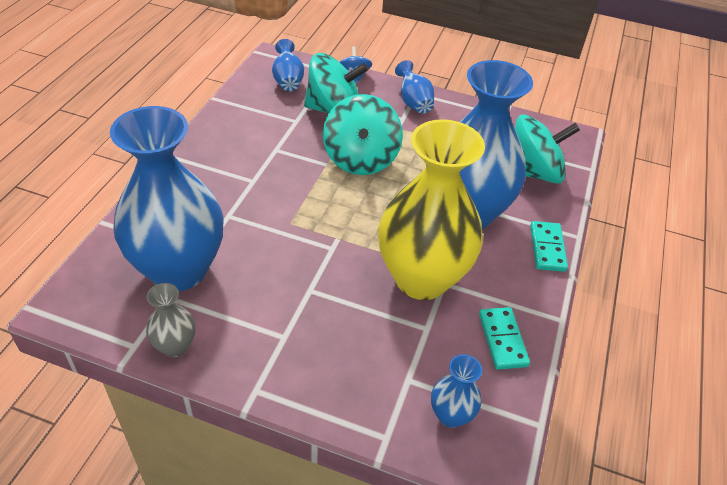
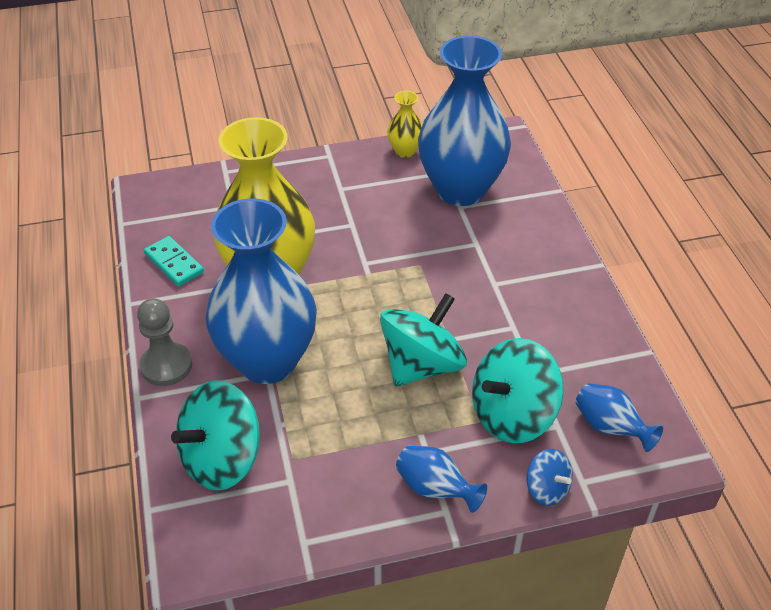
camera: 150 degrees right, 0 degrees up
grey vase [146,283,196,357] -> yellow vase [387,91,422,158]
turquoise spinning top [323,94,403,175] -> turquoise spinning top turned 75 degrees clockwise [380,293,467,386]
blue vase [431,354,482,428] -> none
turquoise domino [530,221,568,272] -> grey pawn [137,298,192,386]

